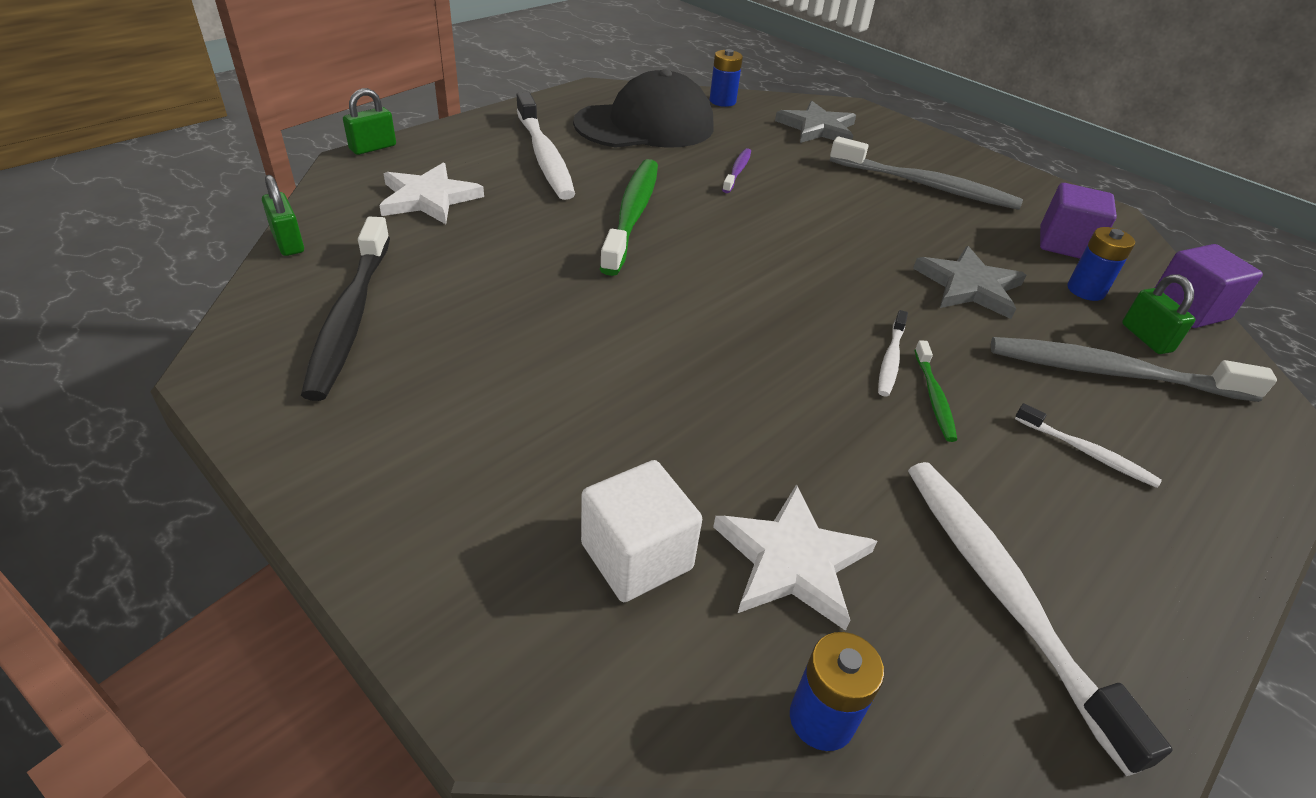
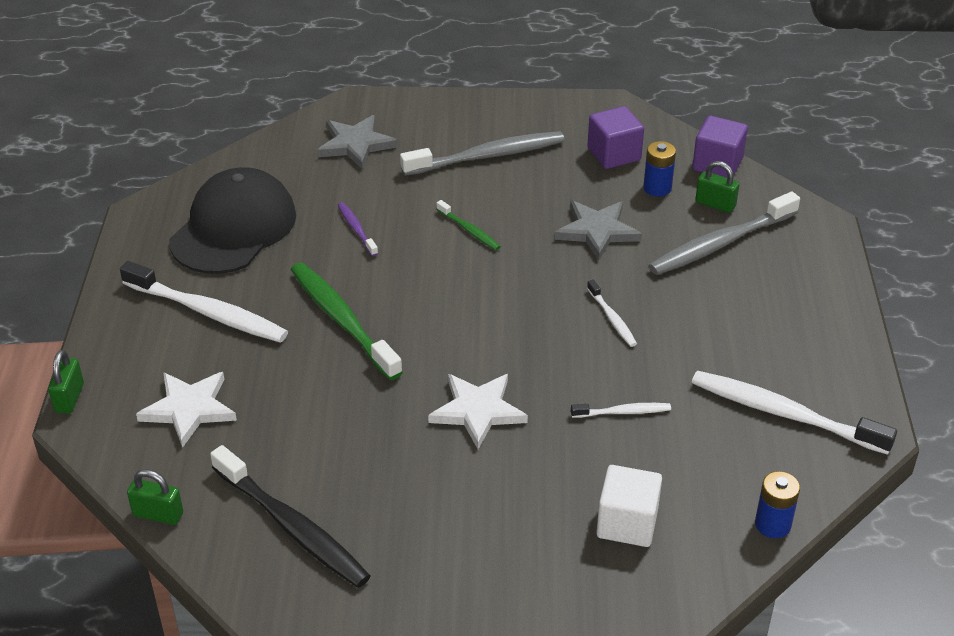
camera: 40 degrees left, 0 degrees up
blue battery [710,49,743,107] -> none
white star [713,484,877,631] -> white star moved to [428,374,528,449]
green toothbrush [914,340,957,442] -> green toothbrush moved to [436,200,501,250]
white toothbrush [1015,403,1162,488] -> white toothbrush moved to [571,403,671,418]

